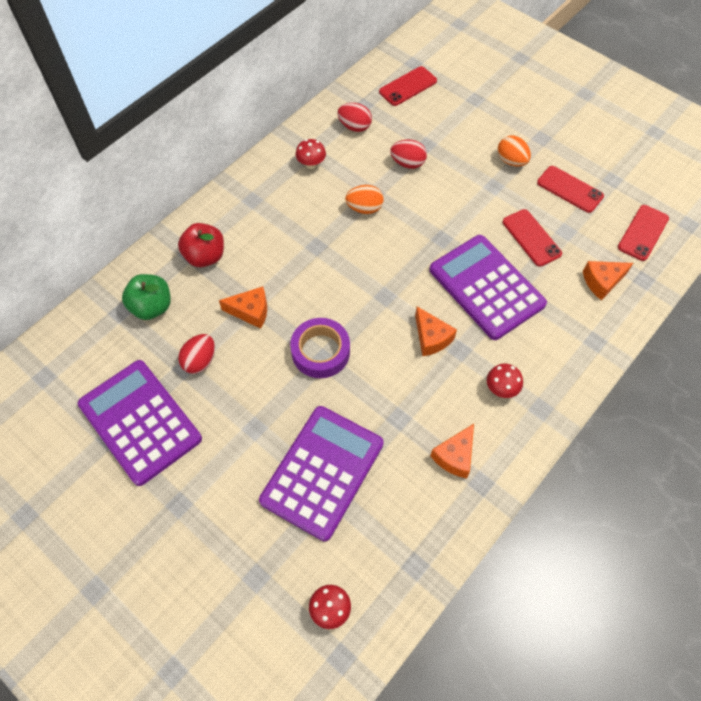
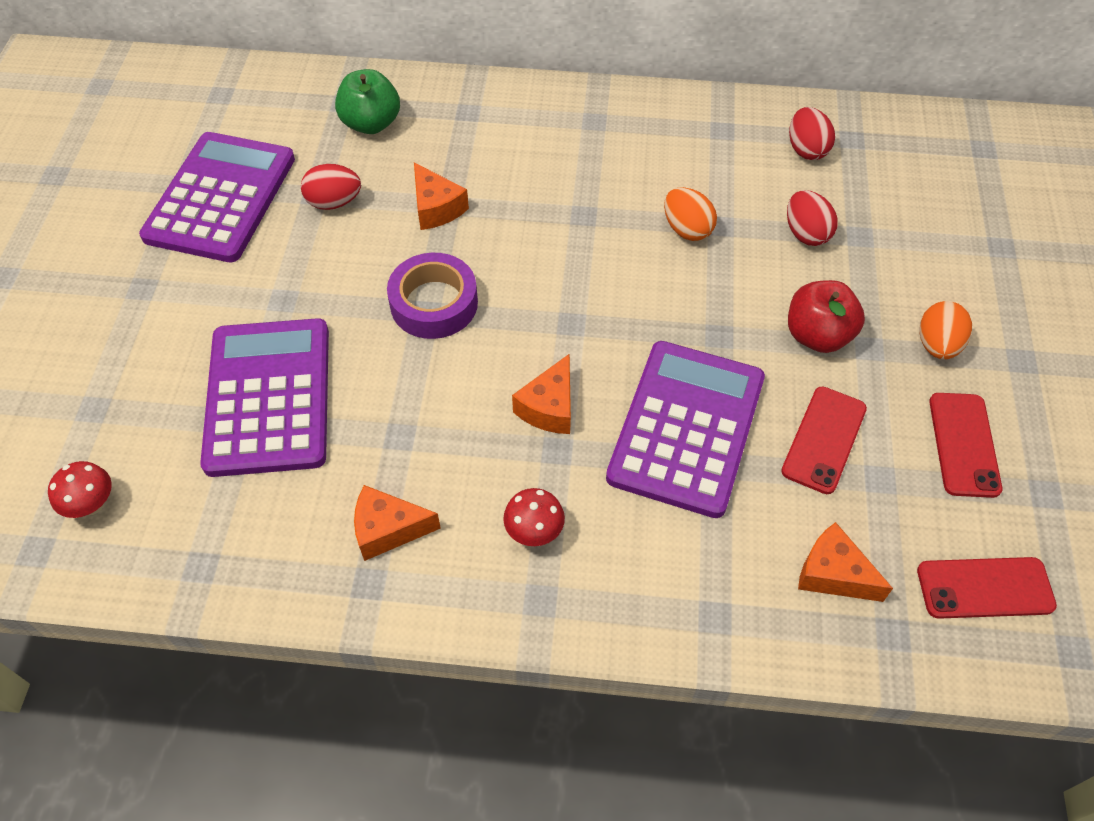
camera: 55 degrees right, 5 degrees down
red apple [178,223,224,267] -> red apple moved to [788,280,865,353]
purple calculator [259,406,384,541] -> purple calculator turned 90 degrees counterclockwise [200,318,329,477]
red mushroom [296,139,326,169] -> none
red phone [379,66,437,106] -> none

